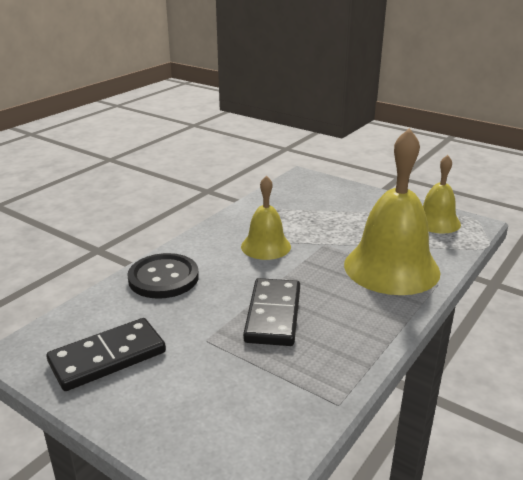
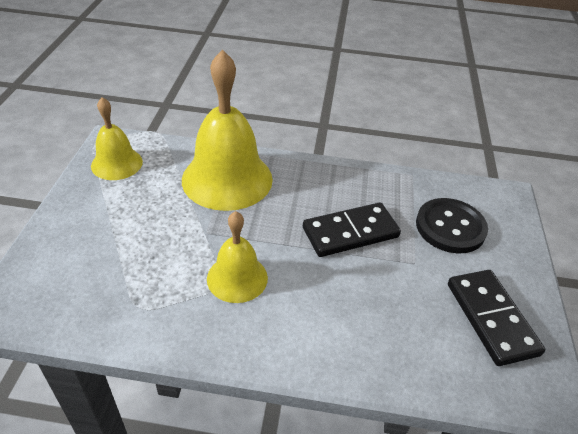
camera: 120 degrees left, 15 degrees up
black domino [46,318,166,391] -> black domino turned 45 degrees clockwise [448,270,545,366]
black button [127,253,199,299] -> black button moved to [416,198,488,254]

